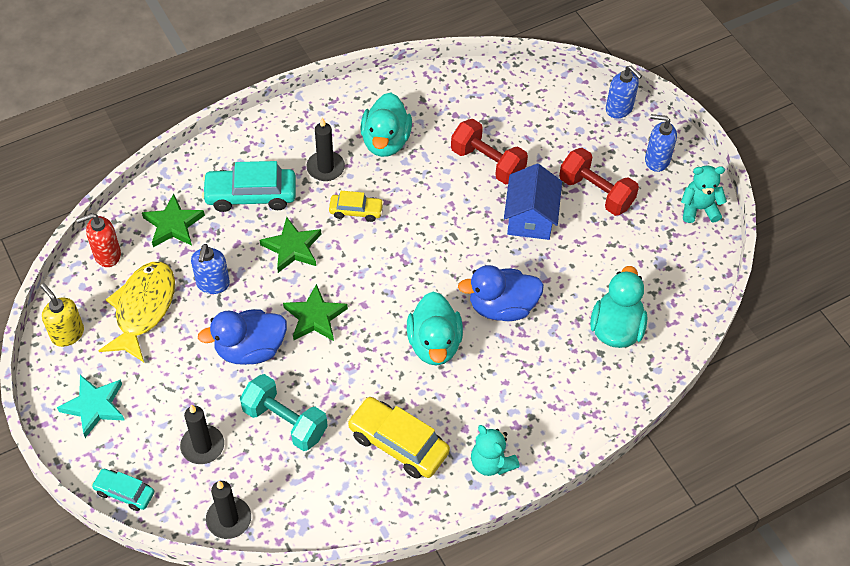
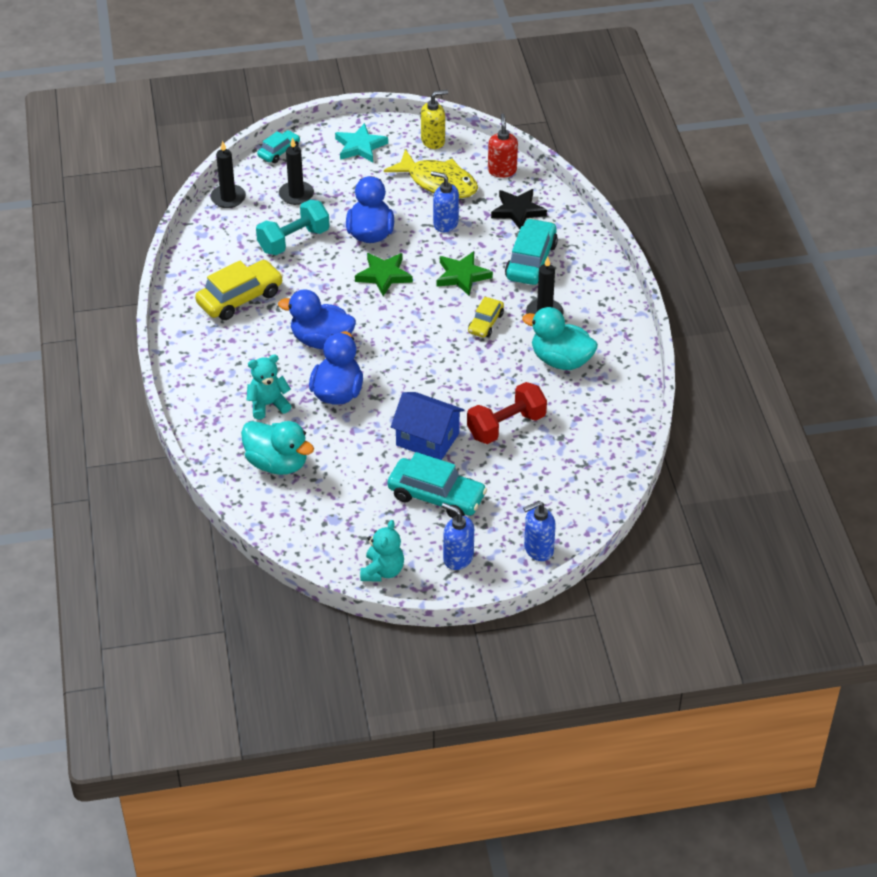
camera: 110 degrees right, 10 degrees down
green star [142,194,205,247] -> black star [491,189,547,229]
turquoise duck [407,292,463,366] -> blue duck [278,289,356,349]
turquoise teddy bear [471,425,520,476] -> turquoise teddy bear moved to [247,354,291,420]
red dumbbell [559,148,639,216] -> turquoise car [387,452,487,518]
blue soap dispenser [645,114,677,172] -> blue soap dispenser turned 90 degrees counterclockwise [442,503,474,570]

